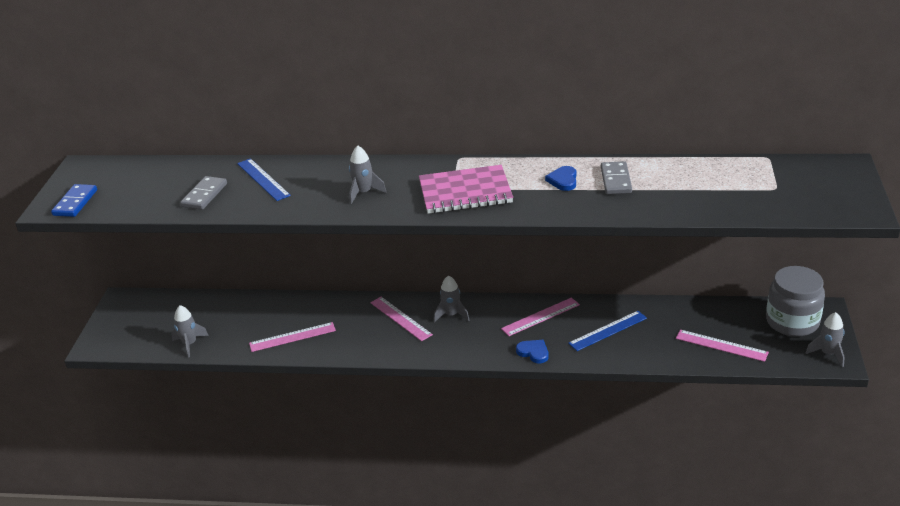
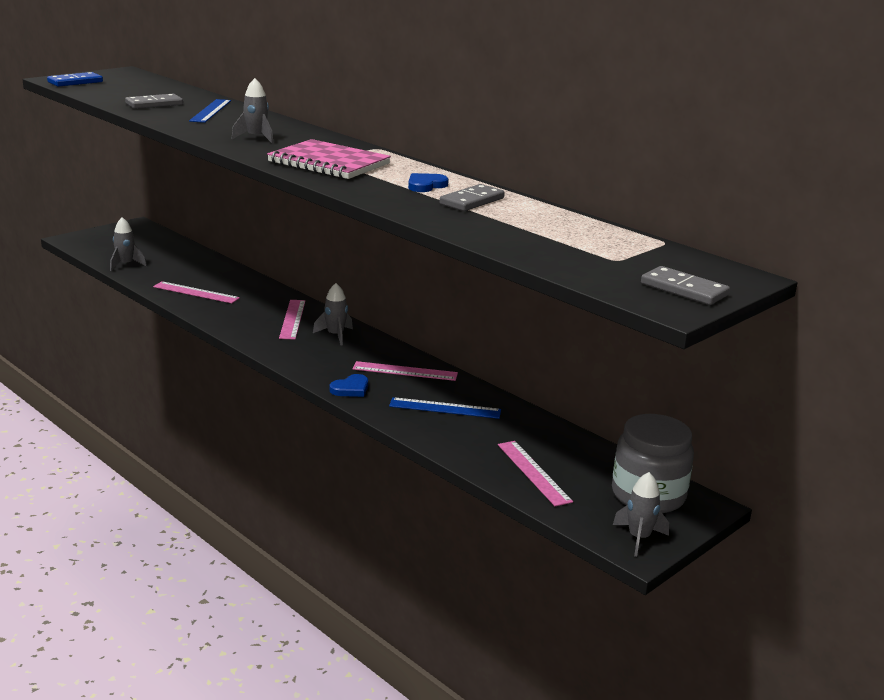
camera: 35 degrees right, 10 degrees down
blue heart [516,340,549,363] -> blue heart turned 60 degrees clockwise [330,374,368,397]
none -> grey domino [641,266,730,305]

